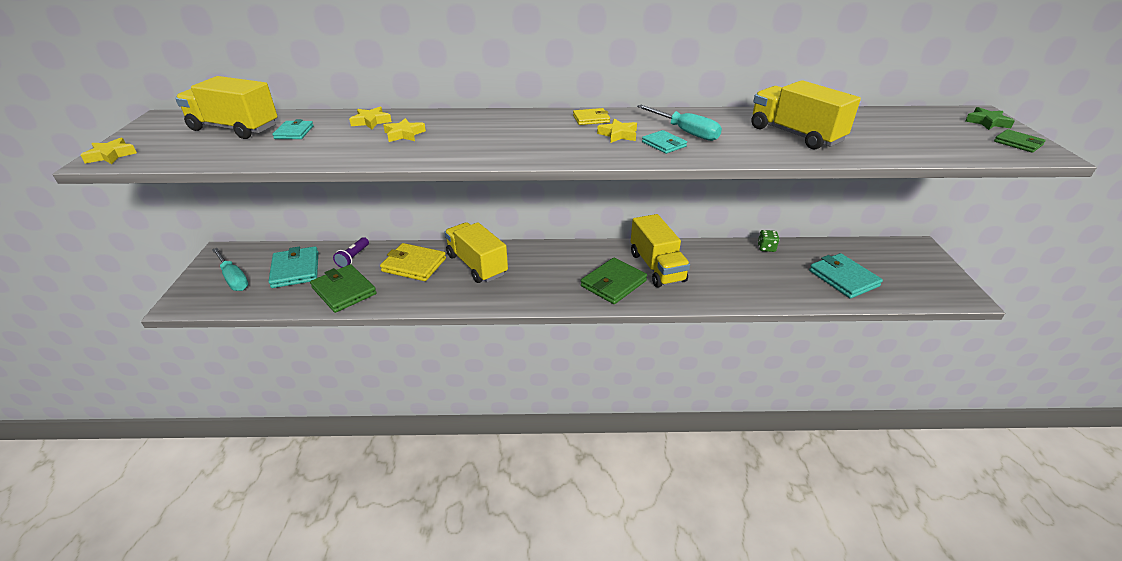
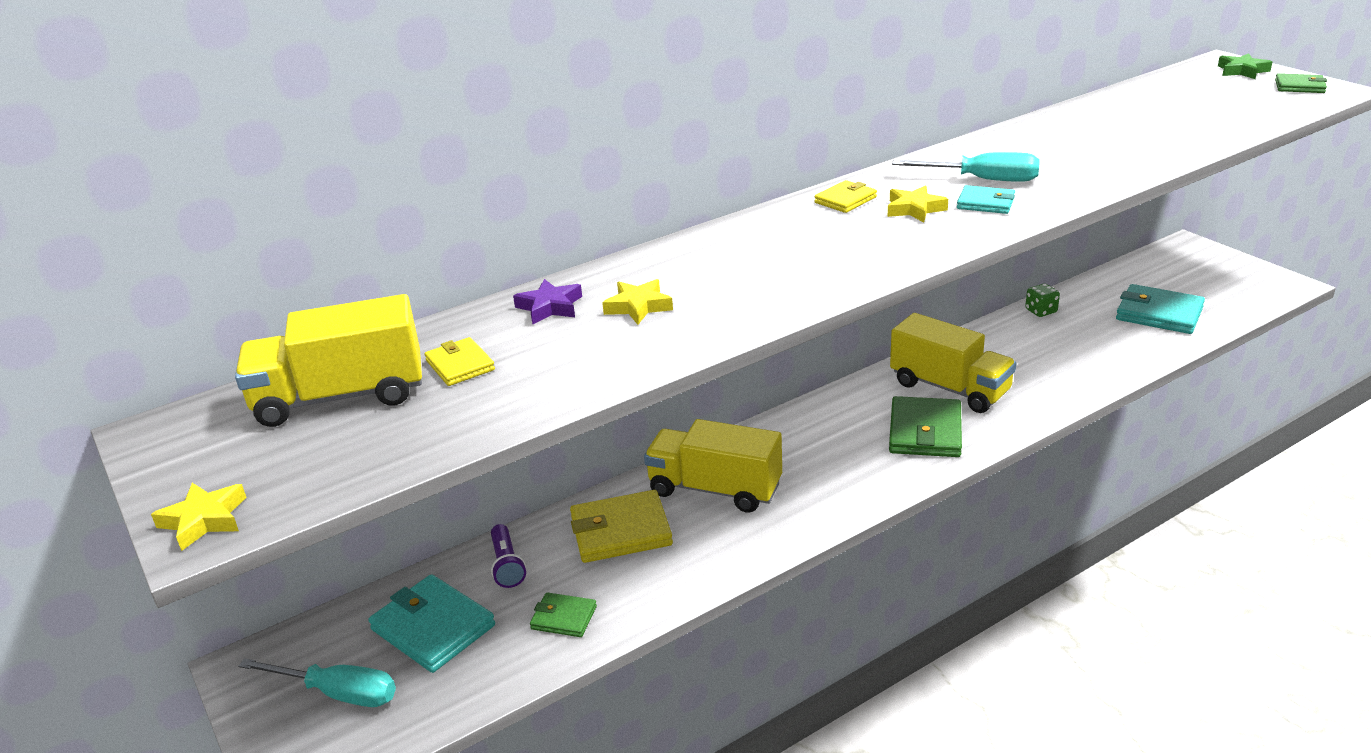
camera: 30 degrees left, 5 degrees down
turquoise wallet [272,119,314,139] -> yellow wallet [425,337,495,386]
green wallet [310,264,377,313] -> green wallet [530,592,597,637], size x0.55
yellow star [349,107,392,129] -> purple star [513,279,582,325]
yellow truck [751,80,861,149] -> none

